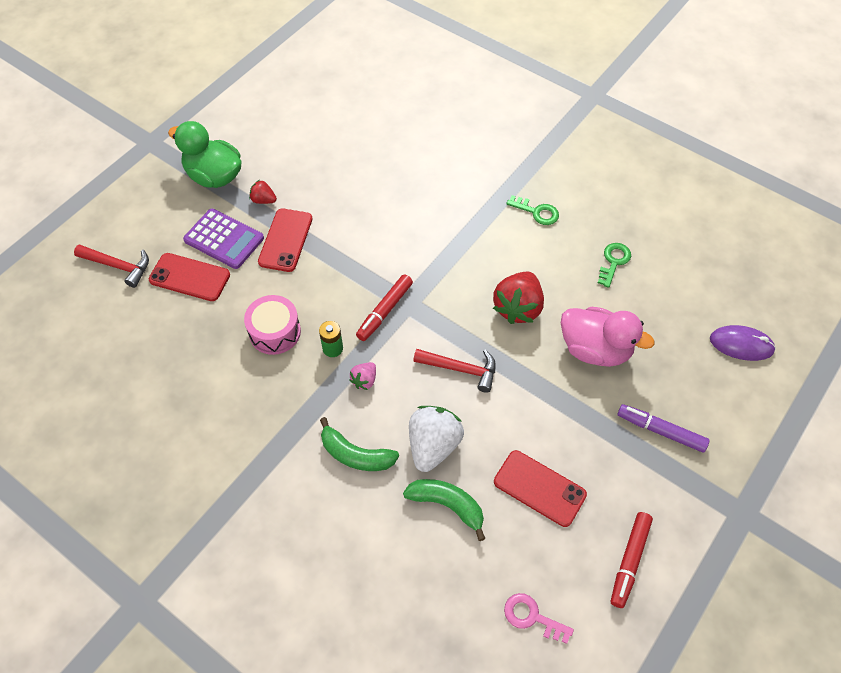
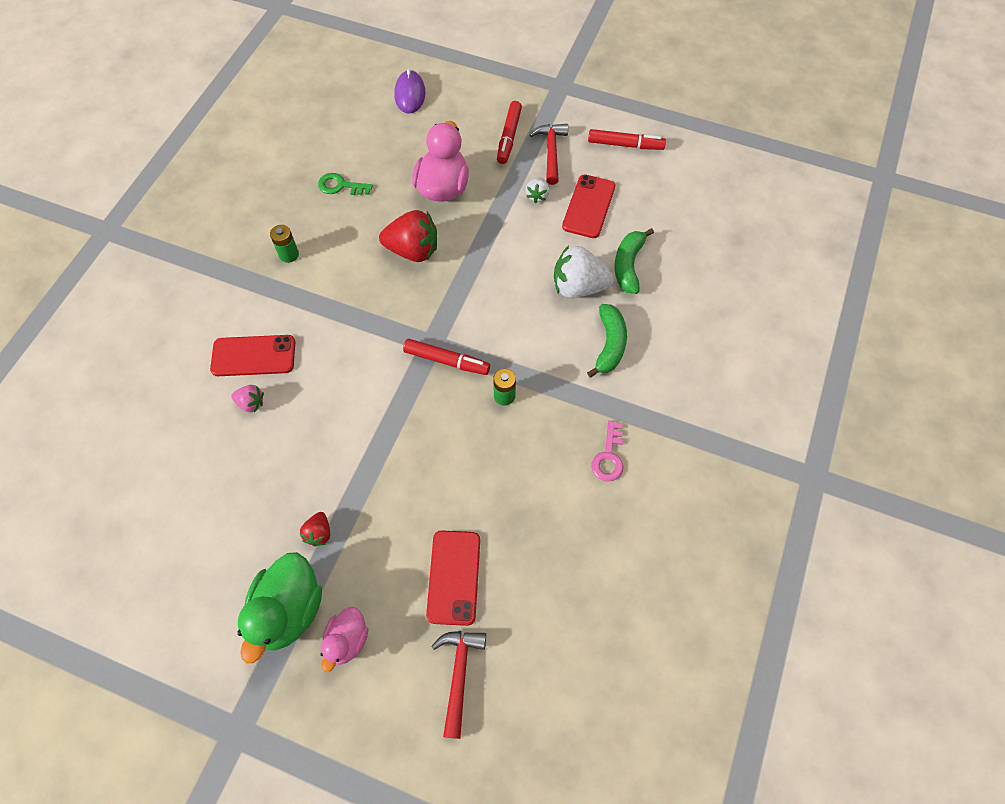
camera: 105 degrees left, 5 degrees up
purple calculator [183,209,264,269] -> none
pink drum [244,295,301,355] -> none
red phone [258,209,312,272] -> red phone moved to [210,335,295,376]
pink strawberry [349,362,376,390] -> pink strawberry moved to [231,385,264,412]
red hammer [413,349,496,393] -> red hammer moved to [530,124,568,185]
pink key [504,593,574,644] -> pink key moved to [591,421,623,481]
green key [506,195,559,225] -> green battery [270,225,299,263]
purple marker [617,404,710,453] -> red marker [497,101,522,164]
none -> pink duck [320,607,368,672]
none -> white strawberry [525,177,549,203]

